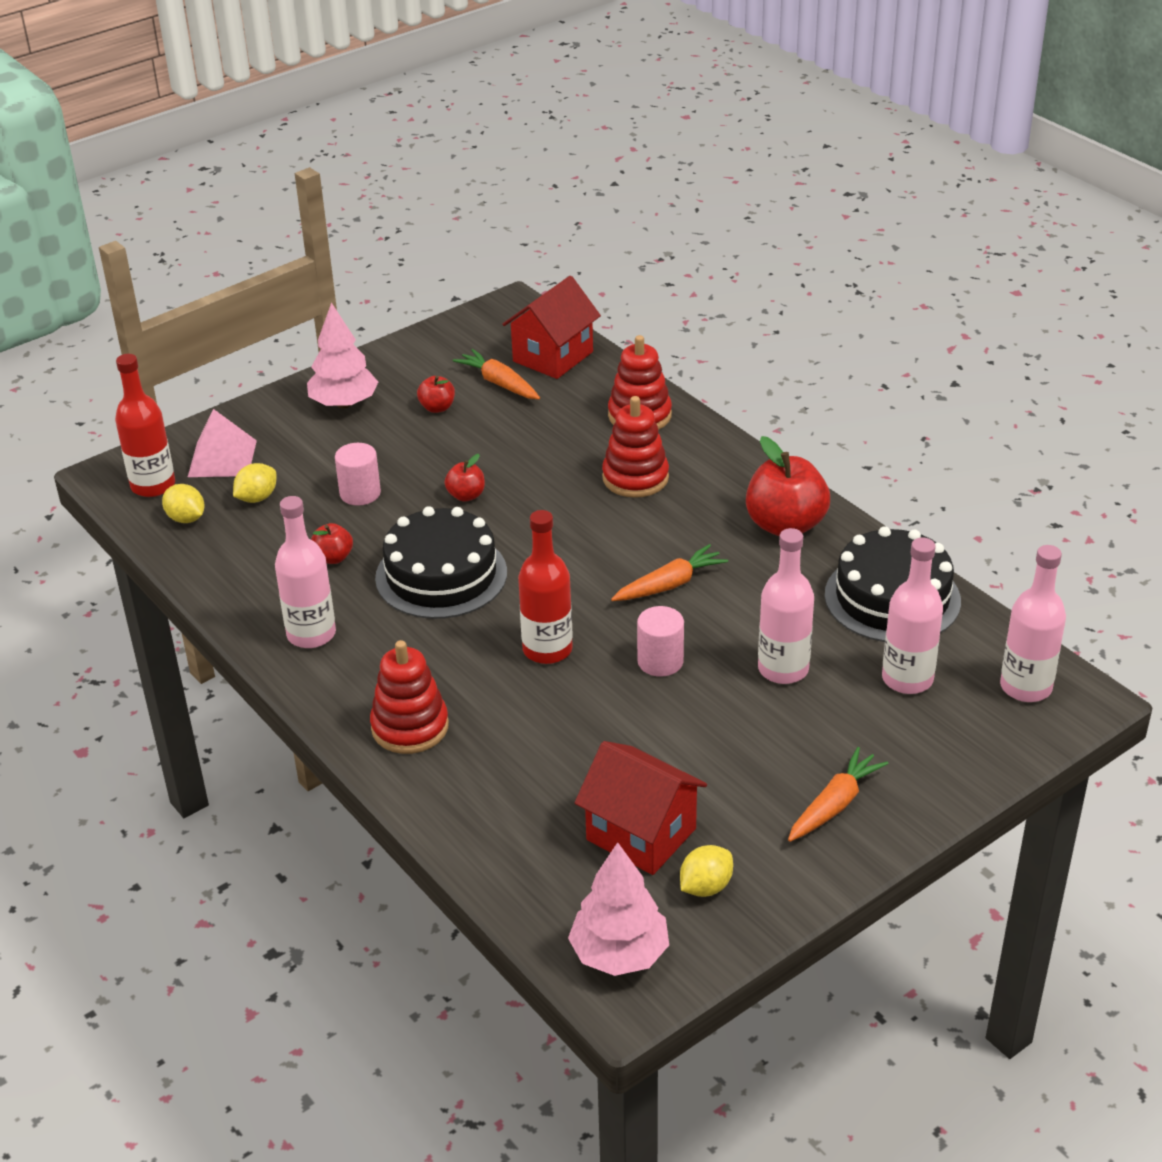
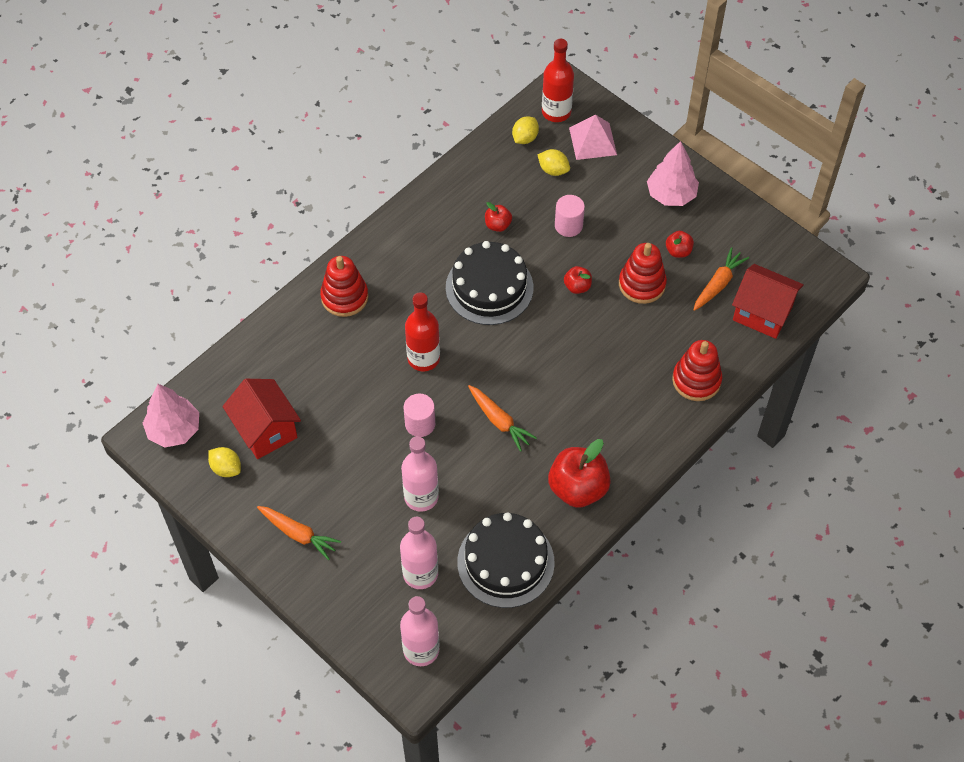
camera: 80 degrees right, 20 degrees up
pink bottle [275,496,336,648] -> none
red house [575,741,707,875] -> red house turned 60 degrees counterclockwise [222,379,301,459]
red stacking toy [602,396,669,498] -> red stacking toy moved to [619,243,667,304]

